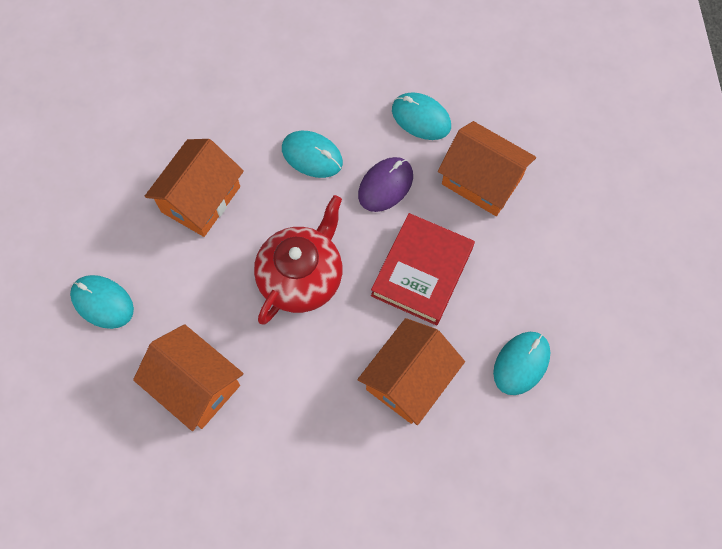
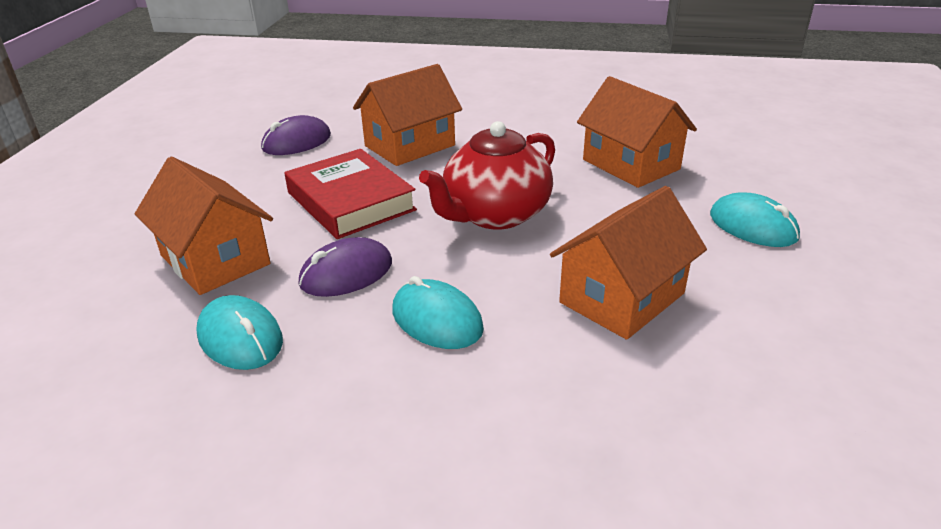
camera: 165 degrees left, 35 degrees down
red book [371,213,475,325] -> red book turned 75 degrees counterclockwise [285,149,417,239]
turquoise mouse [493,332,550,395] -> purple mouse [261,115,331,155]

